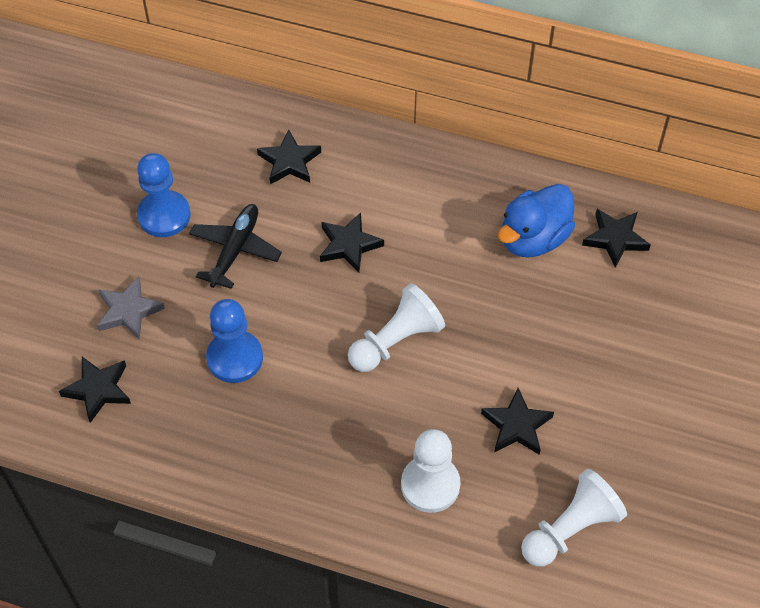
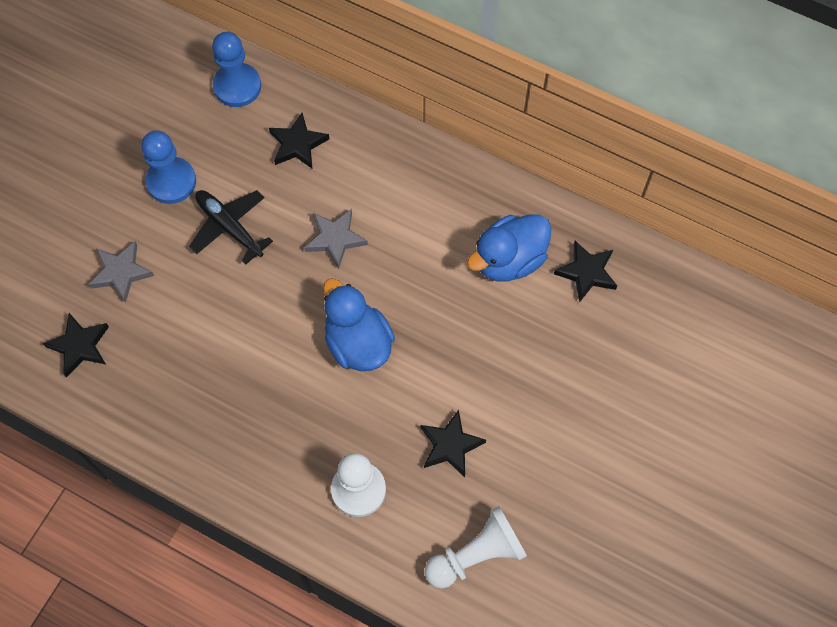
camera: 10 degrees right, 10 degrees up
black plane [189,204,282,289] -> black plane turned 75 degrees counterclockwise [189,190,273,265]
blue pawn [206,299,263,383] -> blue pawn moved to [212,32,261,107]
black star [320,212,384,273] -> grey star [304,209,368,269]
white pawn [348,283,445,372] -> blue duck [323,278,395,371]

